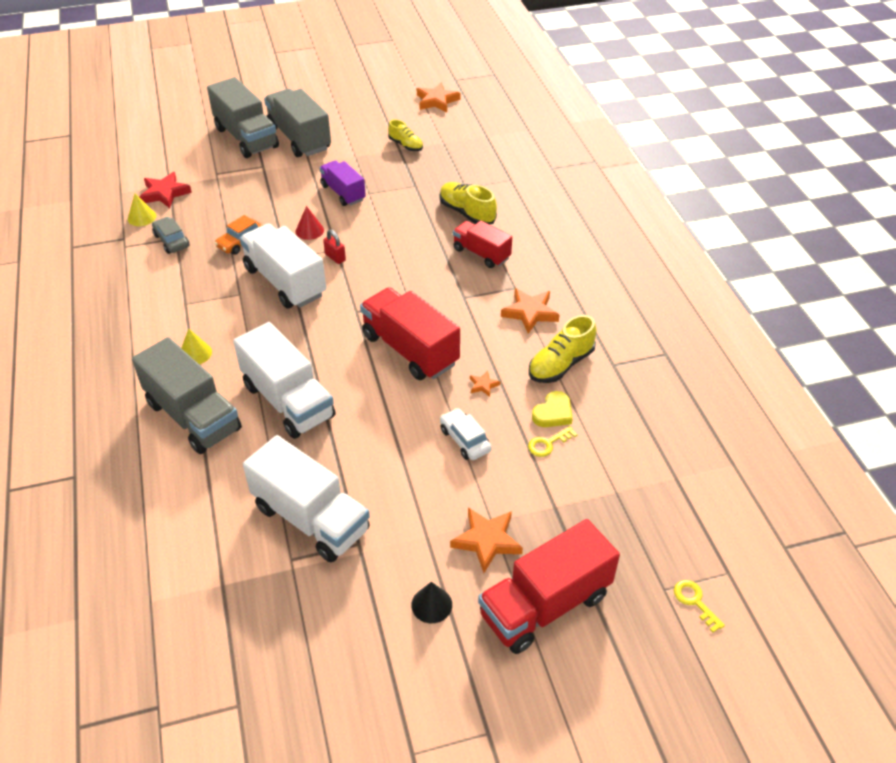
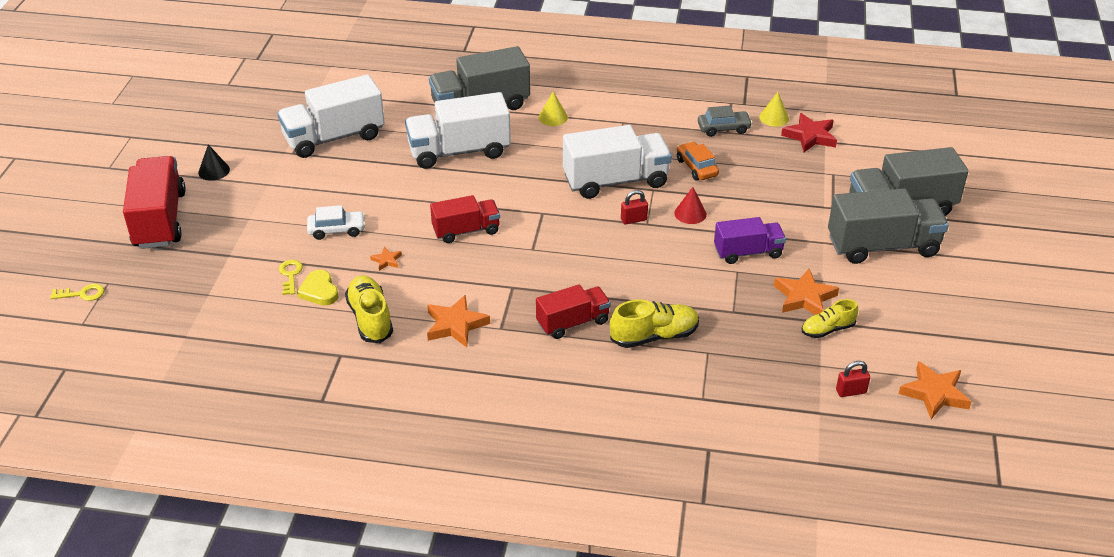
camera: 115 degrees right, 5 degrees down
red truck [360,287,460,380] -> red truck [430,195,500,243], size x0.61
orange star [450,508,523,573] -> orange star moved to [774,269,839,315]
none -> red padlock [836,361,870,397]

